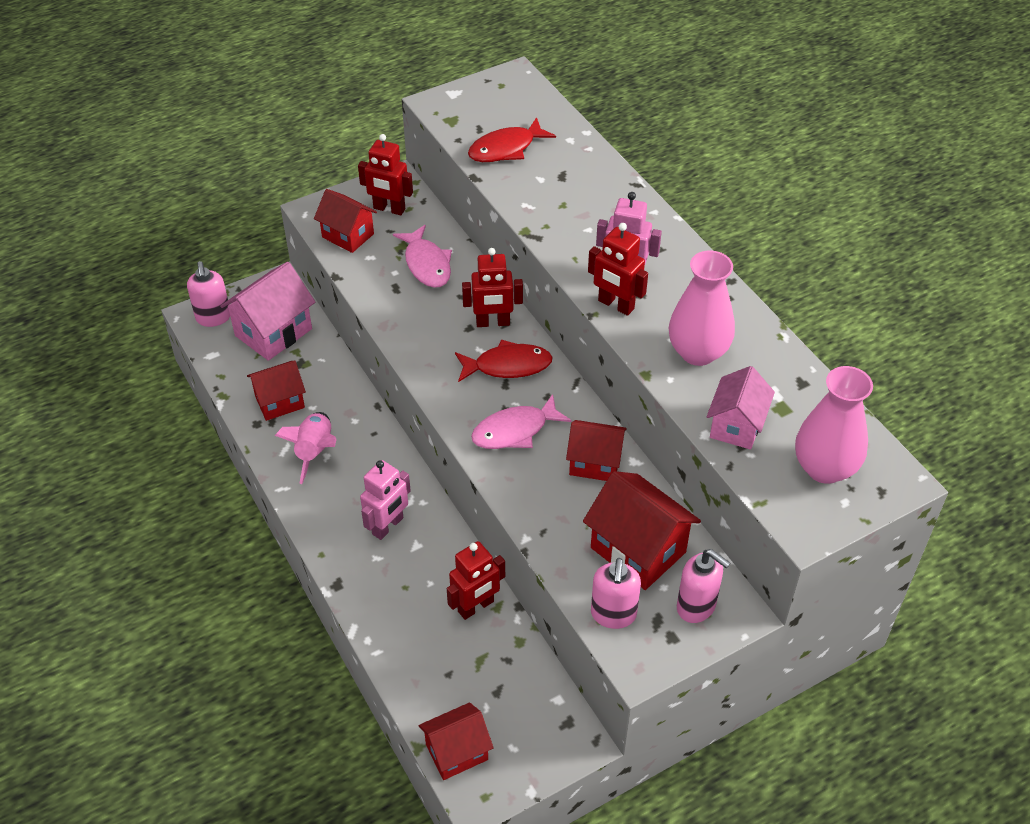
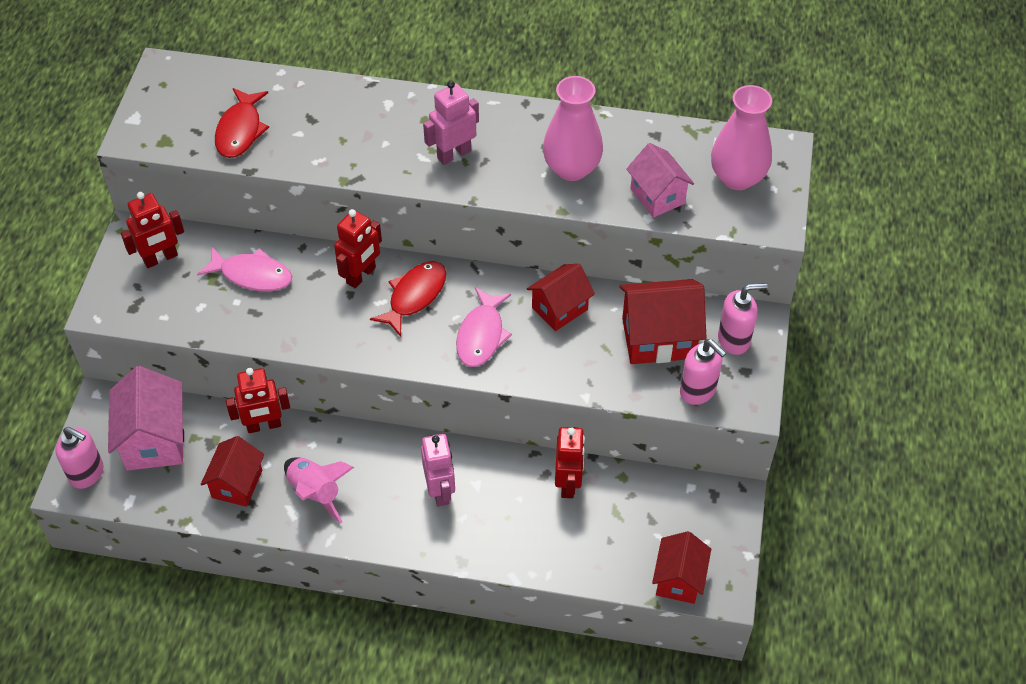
camera: 50 degrees left, 5 degrees up
red house [314,189,377,253] -> none
red robot [588,223,648,316] -> red robot moved to [226,368,290,433]

